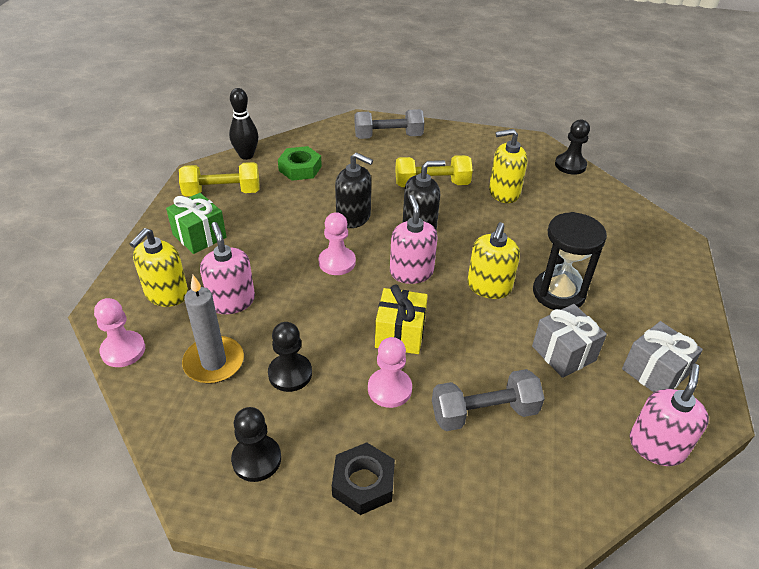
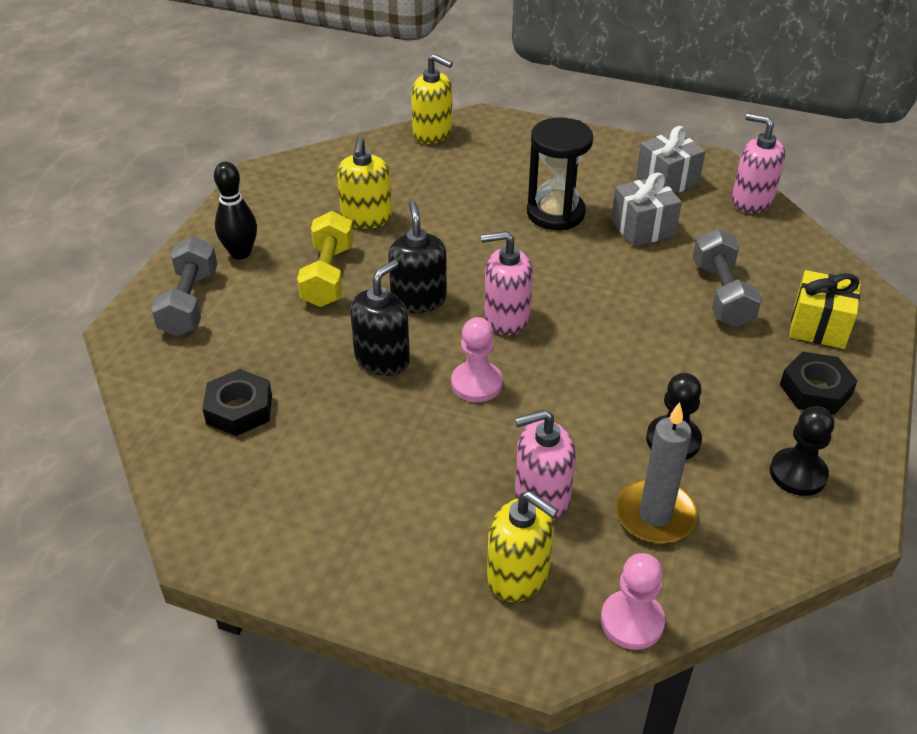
camera: 80 degrees left, 0 degrees up
green gift [166,193,227,254] -> none
yellow dumbbell [179,162,260,196] -> none
black bowling pin [229,88,258,160] -> black bowling pin moved to [214,162,257,260]
green nut [278,146,322,181] -> black nut [202,369,272,436]
pink pawn [368,337,412,408] -> none
yellow gift [375,284,428,354] -> yellow gift moved to [789,270,861,349]
yellow soap dispenser [467,222,520,299] -> yellow soap dispenser moved to [411,54,453,144]
black pawn [555,120,590,175] -> none

